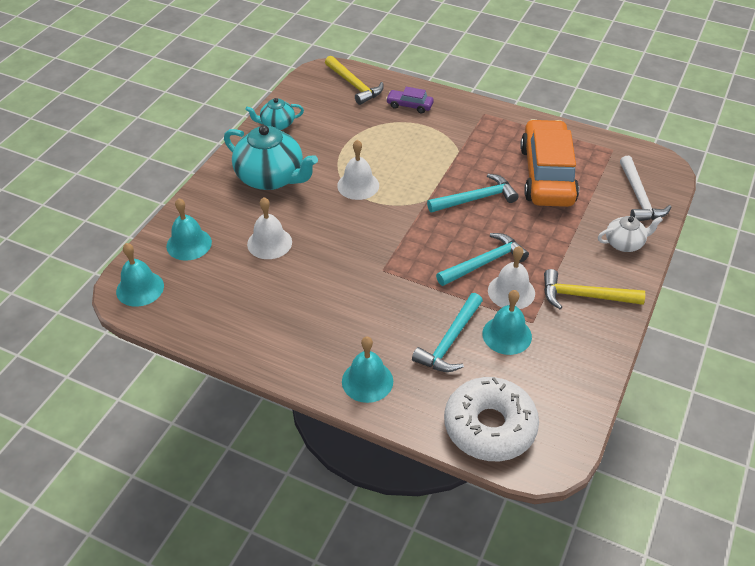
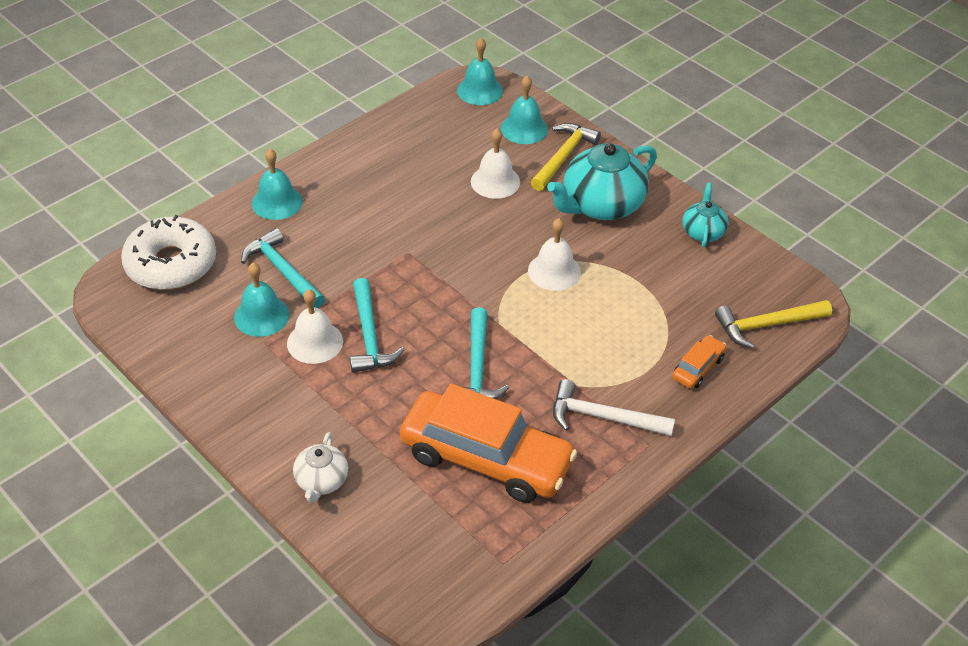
camera: 110 degrees right, 0 degrees up
purple car [386,87,434,113] -> orange car [672,335,726,389]
yellow hammer [544,269,645,309] -> yellow hammer moved to [531,123,601,191]
white hammer [620,156,671,221] -> white hammer moved to [553,379,675,436]

